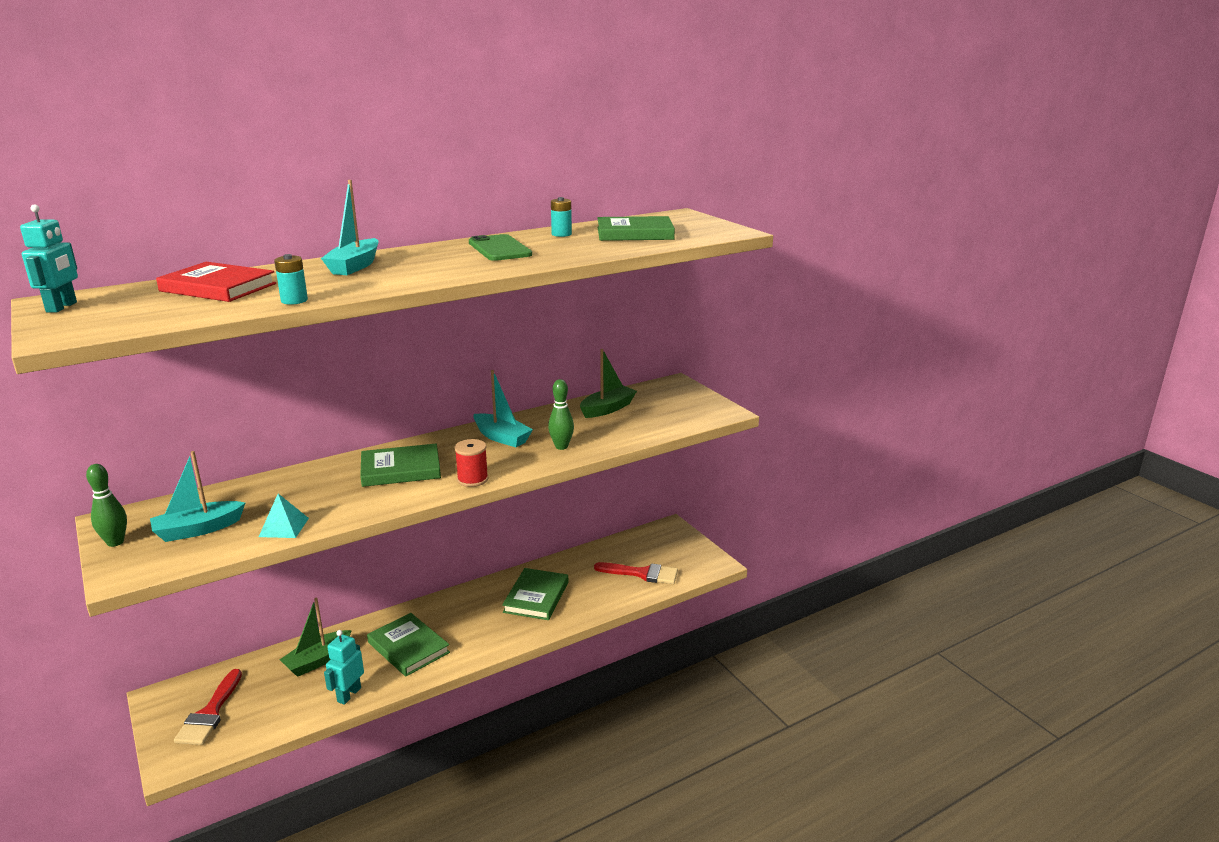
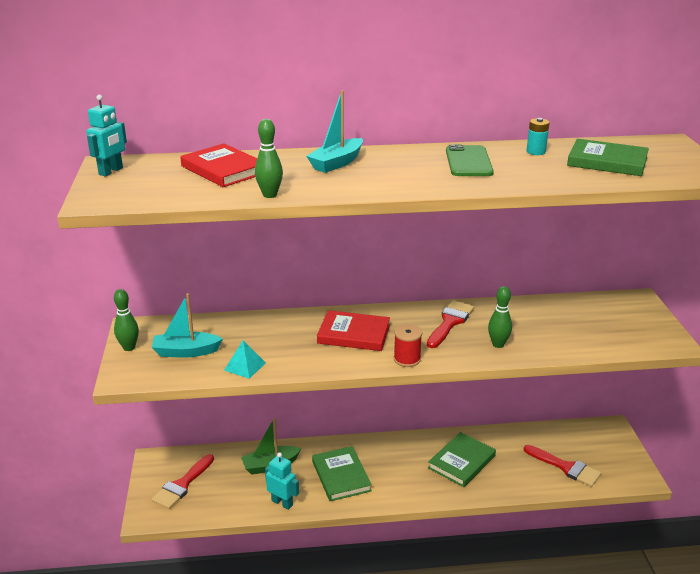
camera: 25 degrees right, 5 degrees up
turquoise battery [274,254,308,305] -> green bowling pin [255,119,283,198]
turquoise robot [324,630,364,705] -> turquoise robot turned 75 degrees clockwise [265,453,299,510]
green book [360,444,441,487] -> red book [317,310,390,351]
turquoise boat [473,370,533,447] -> red brush [427,300,474,348]
green boat [580,349,637,418] -> none

